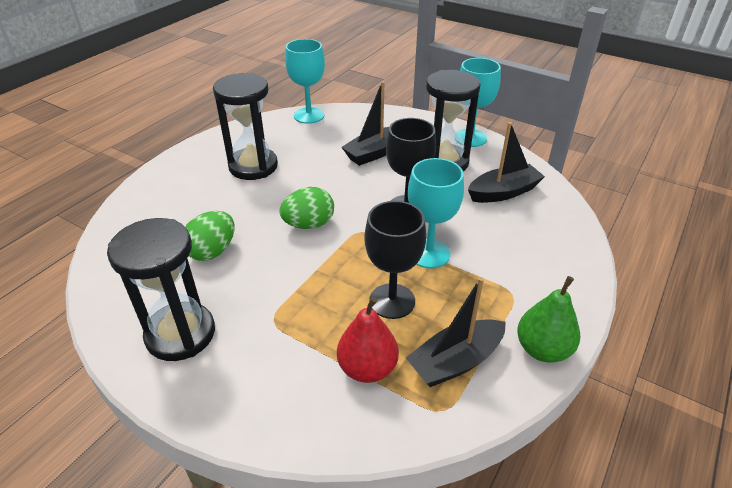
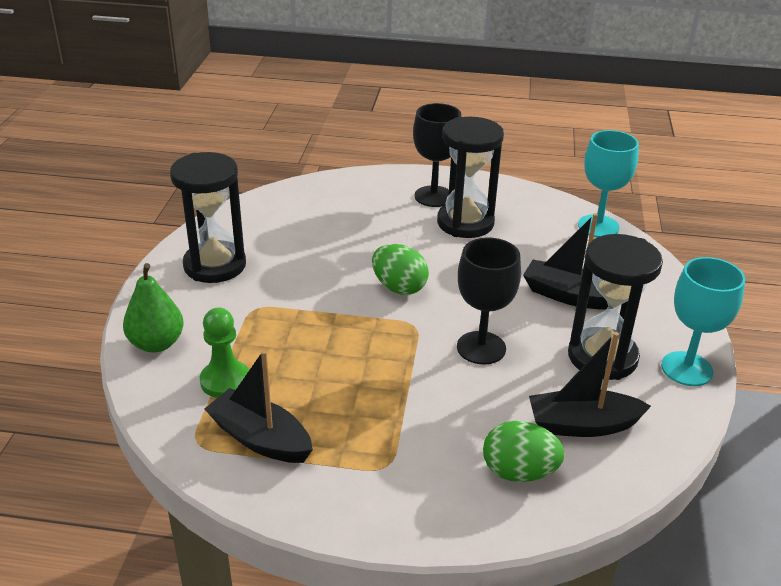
camera: 65 degrees right, 5 degrees down
green egg [185,211,234,261] -> green egg moved to [483,421,565,482]
red pear [337,297,399,383] -> green pawn [200,308,249,398]
black goblet [364,201,426,319] -> black goblet moved to [413,103,462,207]
turquoise goblet [408,158,464,268] -> none
black boat [468,122,545,203] -> black boat turned 135 degrees clockwise [529,332,651,437]
green pear [517,276,580,363] -> green pear moved to [123,263,184,353]

